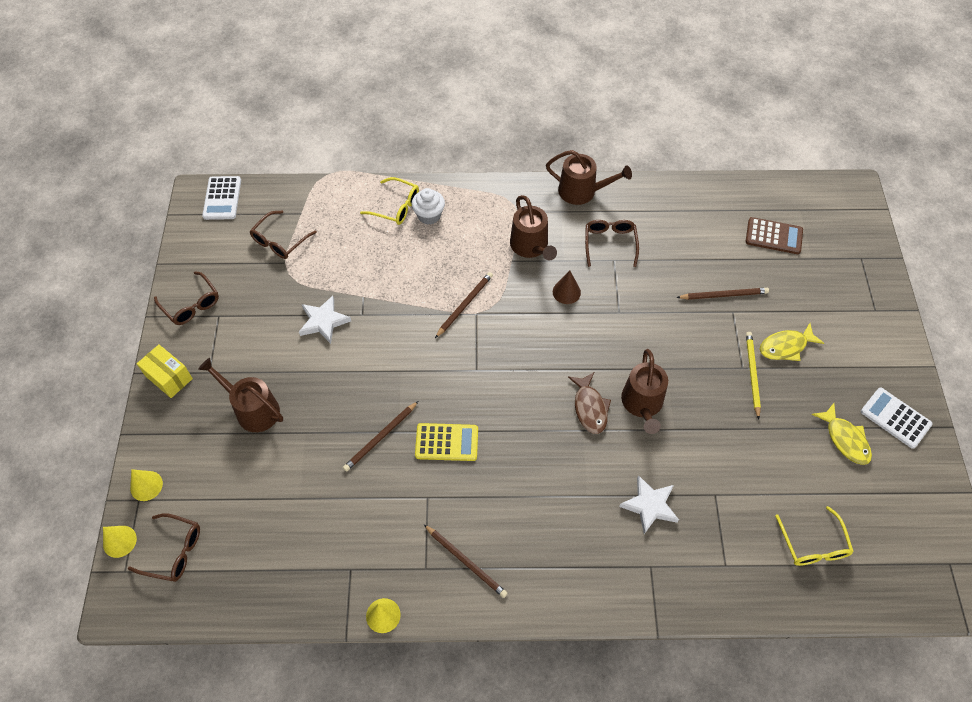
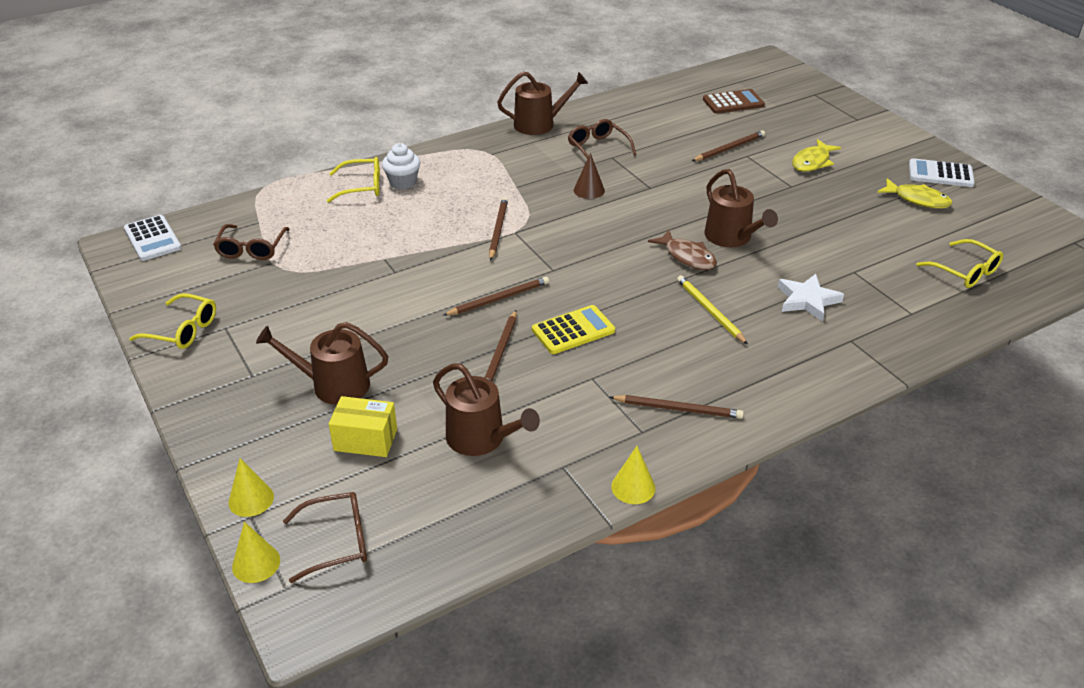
camera: 30 degrees left, 20 degrees down
yellow box [137,345,193,398] -> yellow box moved to [329,396,397,457]
brown glasses [154,272,219,325] -> yellow glasses [129,293,216,349]
white star [299,296,351,344] -> none
brown watering can [510,195,557,260] -> brown watering can moved to [433,363,540,456]
yellow pencil [746,332,761,420] -> yellow pencil moved to [677,275,748,345]
none -> brown pencil [443,277,549,316]

